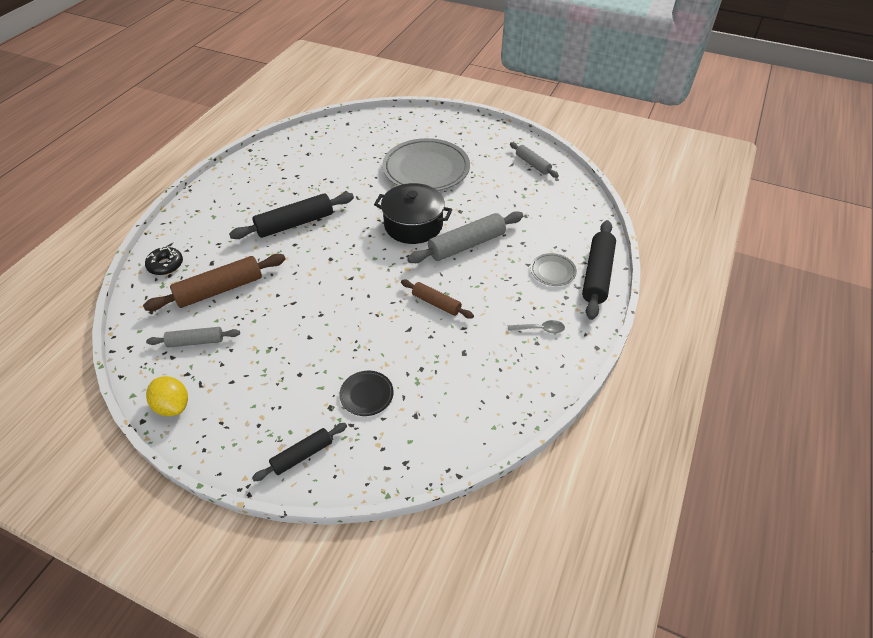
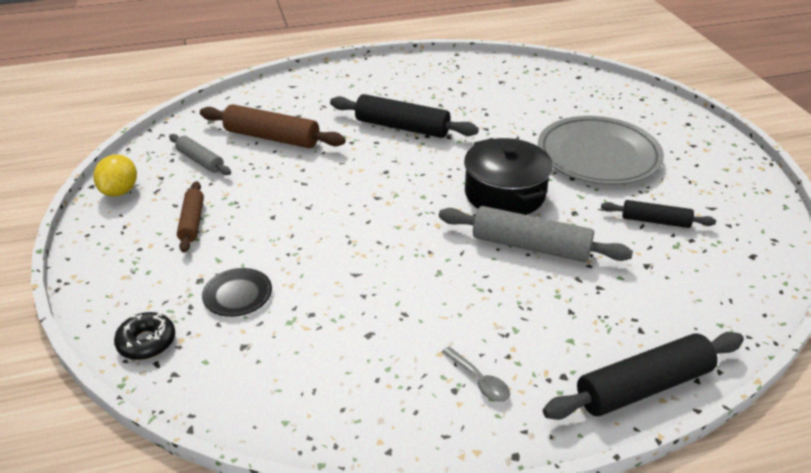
camera: 50 degrees right, 10 degrees down
black donut [145,247,183,275] -> black donut moved to [114,312,175,360]
black rolling pin [252,423,347,482] -> black rolling pin moved to [601,200,716,228]
brown rolling pin [401,280,474,319] -> brown rolling pin moved to [177,181,204,253]
grey rolling pin [510,142,559,178] -> none
grey plate [531,253,577,286] -> none

